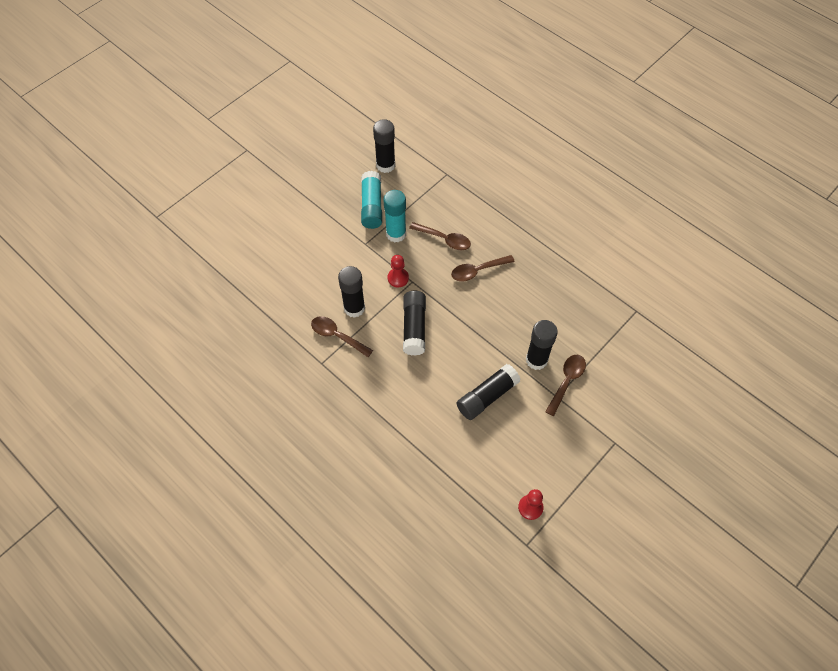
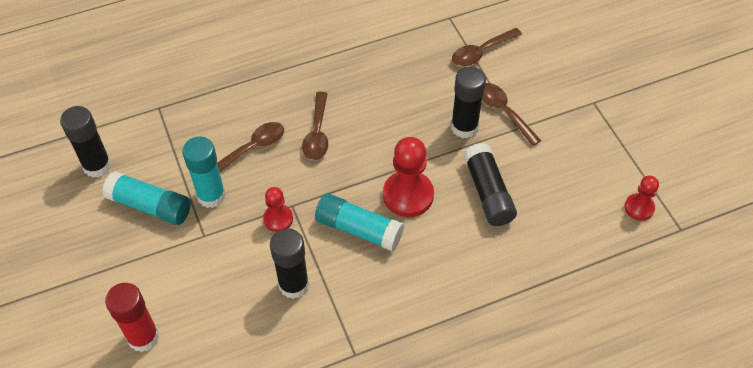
camera: 65 degrees left, 5 degrees down
brown spoon [311,316,373,357] -> brown spoon moved to [452,28,522,66]
black glue stick [403,291,426,356] -> turquoise glue stick [315,193,404,251]
none -> red glue stick [105,283,159,352]
none -> red pawn [383,137,434,217]

